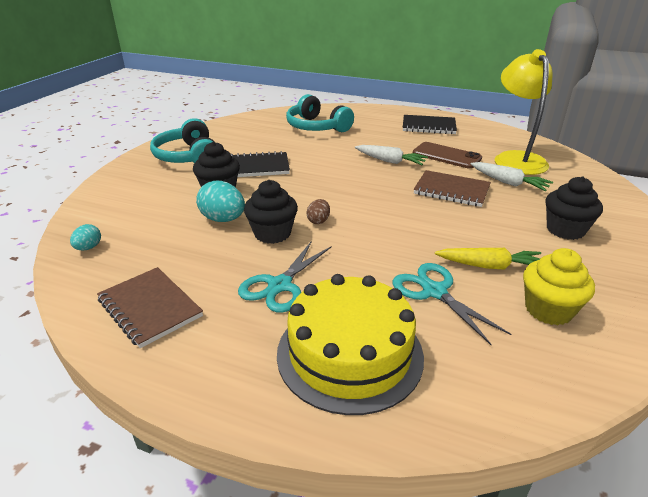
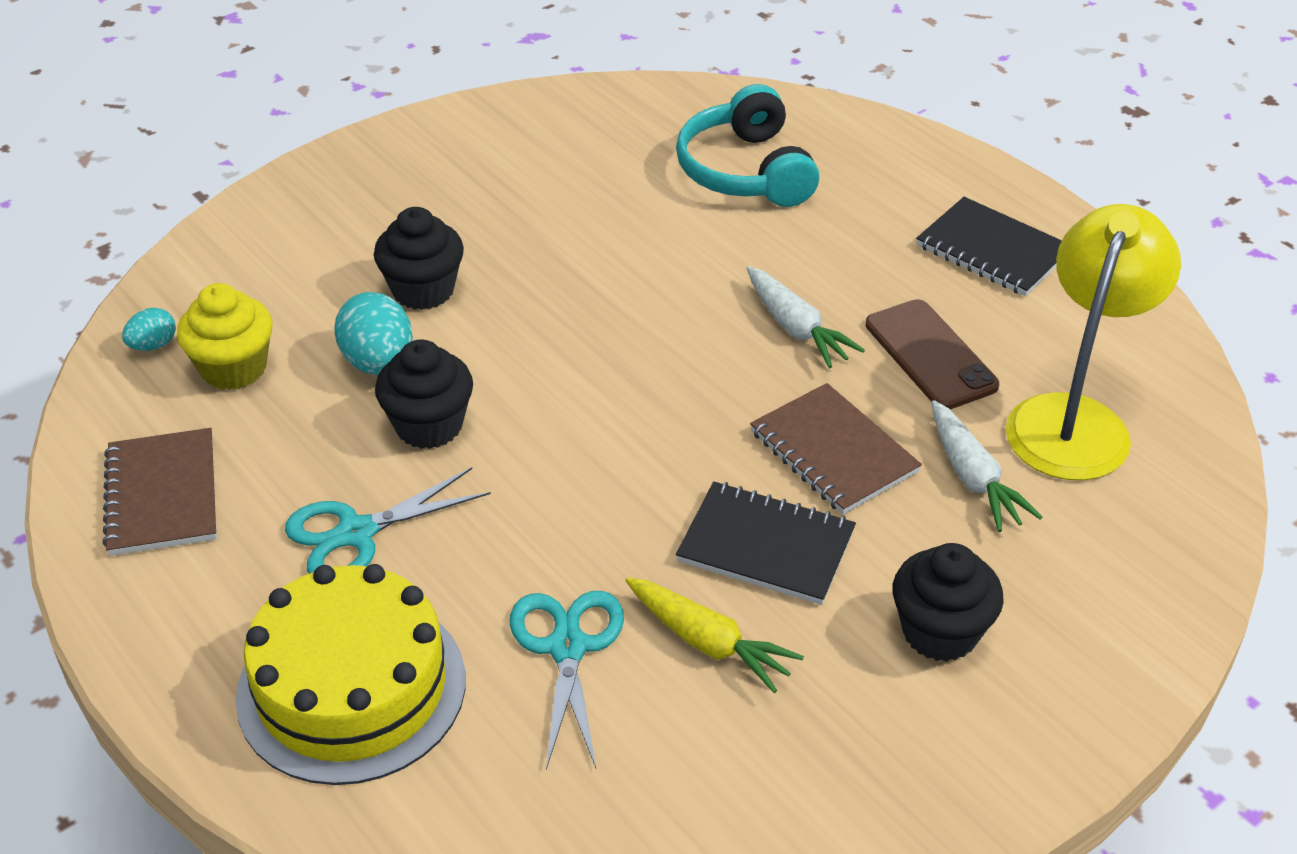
camera: 30 degrees right, 10 degrees up
turquoise headphones [150,118,215,163] -> none
black notebook [231,151,290,177] -> black notebook moved to [676,482,856,605]
brown egg [306,199,330,224] -> none
yellow cupcake [523,248,595,325] -> yellow cupcake moved to [177,283,273,390]

